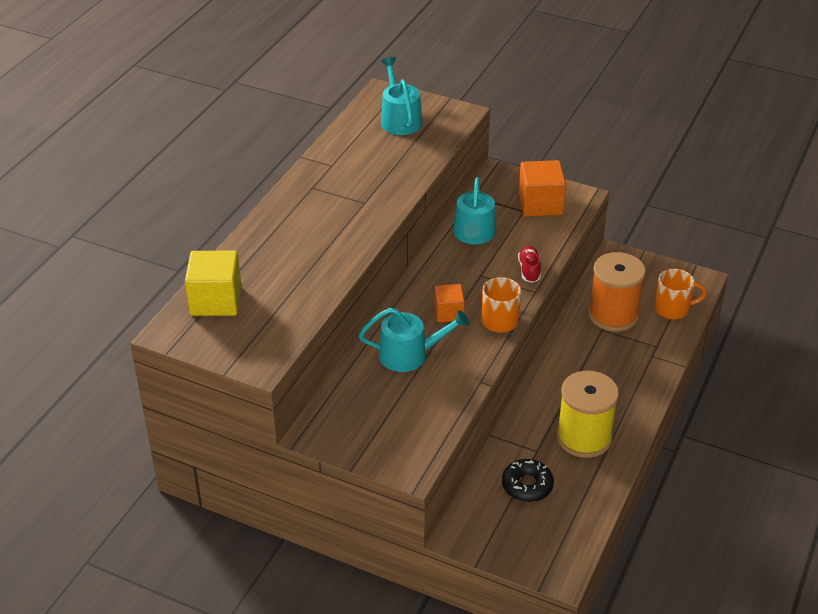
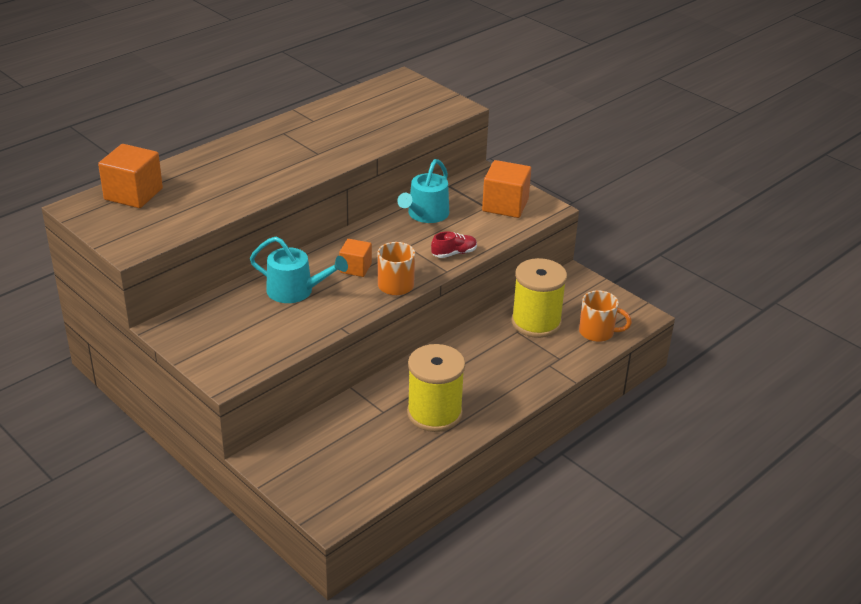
camera: 20 degrees right, 5 degrees down
yellow cube [185,251,241,316] -> orange cube [98,144,163,208]
turquoise watering can [381,57,422,135] -> none
black donut [502,459,554,502] -> none
red shoe [518,246,541,283] -> red shoe turned 45 degrees clockwise [431,231,477,258]
orange spool [588,252,646,331] -> yellow spool [511,258,567,338]

